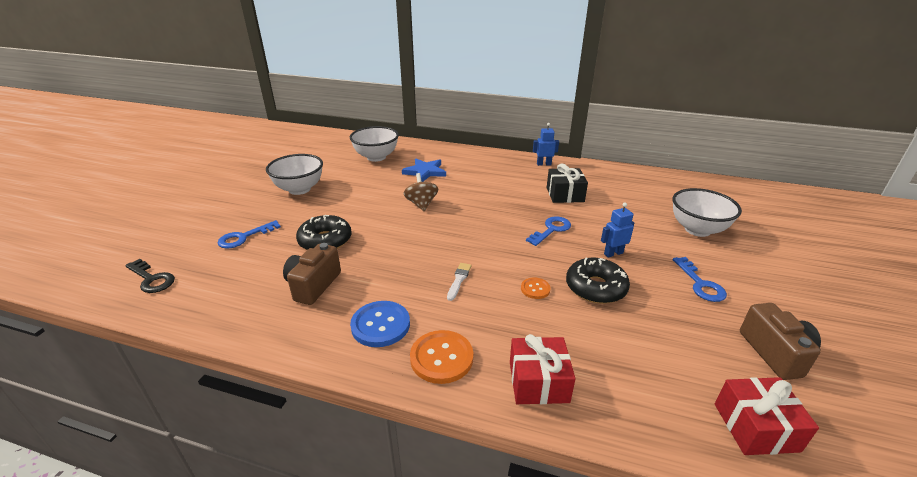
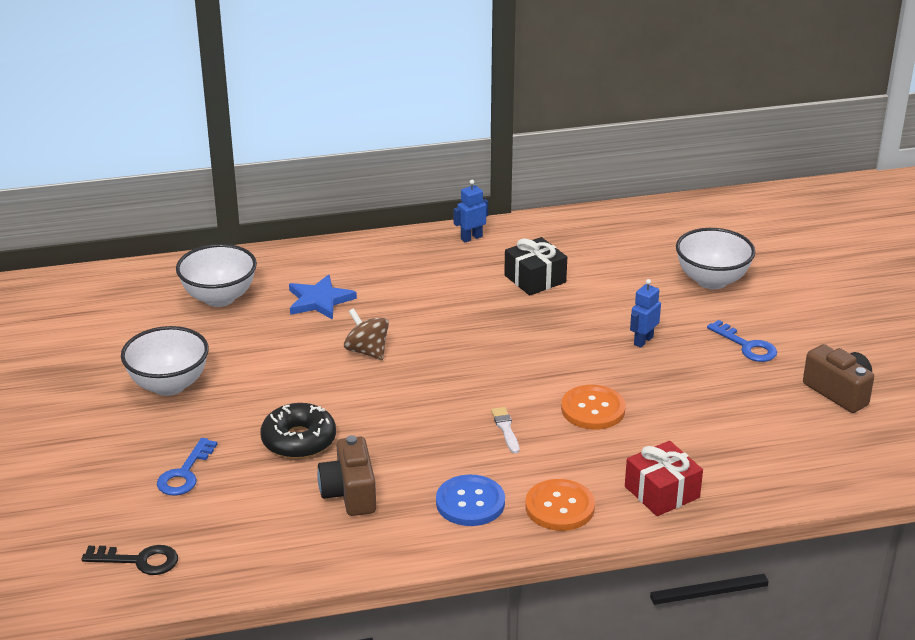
camera: 30 degrees left, 0 degrees up
orange button [521,278,551,299] -> orange button [561,385,626,430], size x1.83
blue key [526,216,571,246] -> none
black donut [566,258,630,304] -> none
red gift [715,377,819,455] -> none

